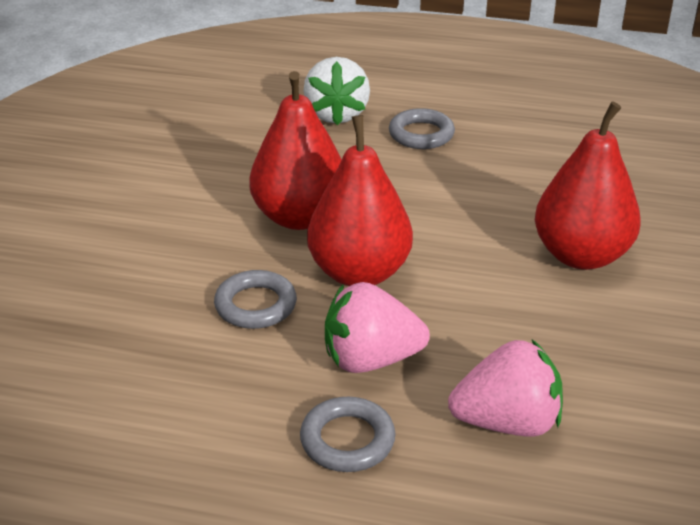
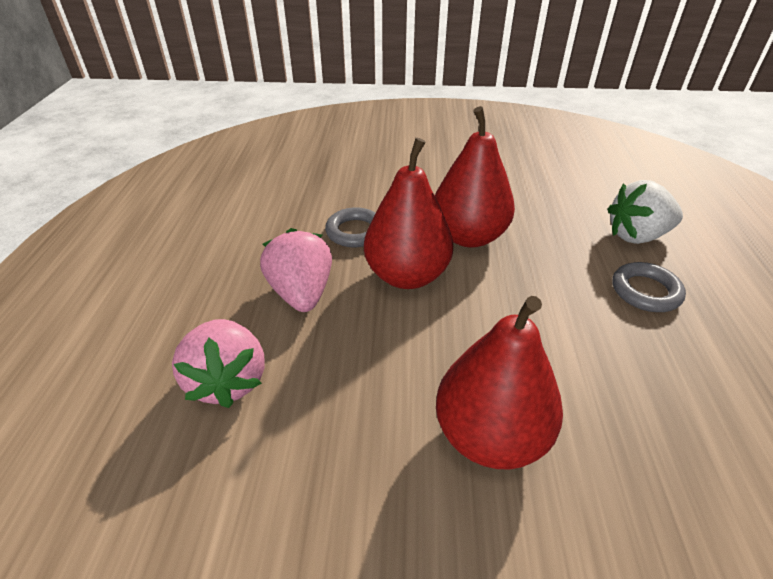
camera: 80 degrees right, 5 degrees up
grey ring [300,397,395,472] -> none

